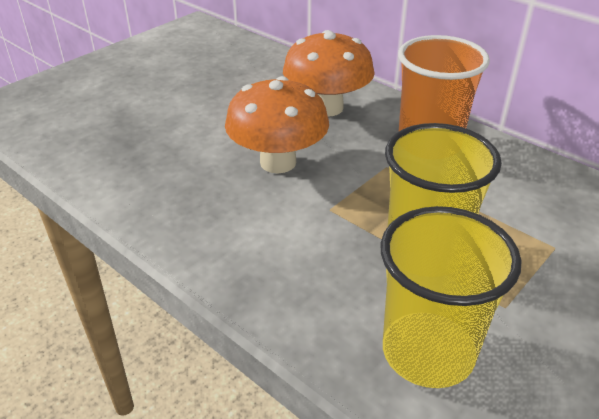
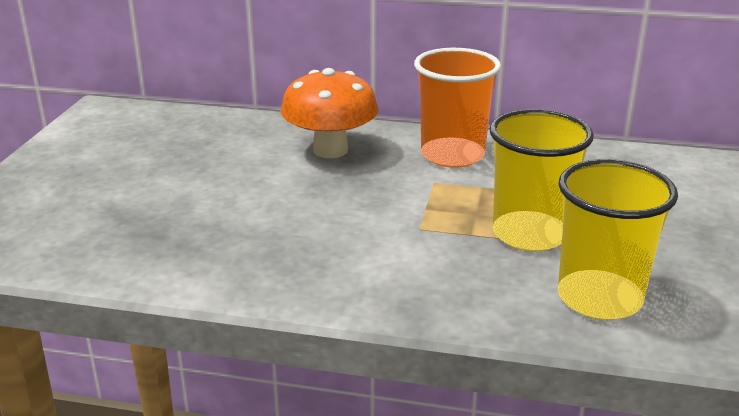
camera: 30 degrees left, 10 degrees down
orange mushroom [225,76,329,173] -> none

